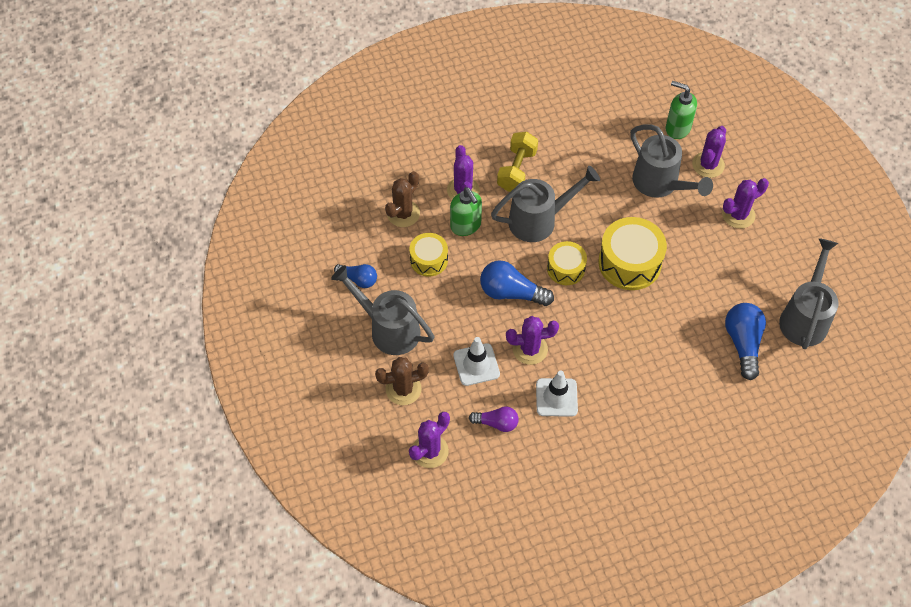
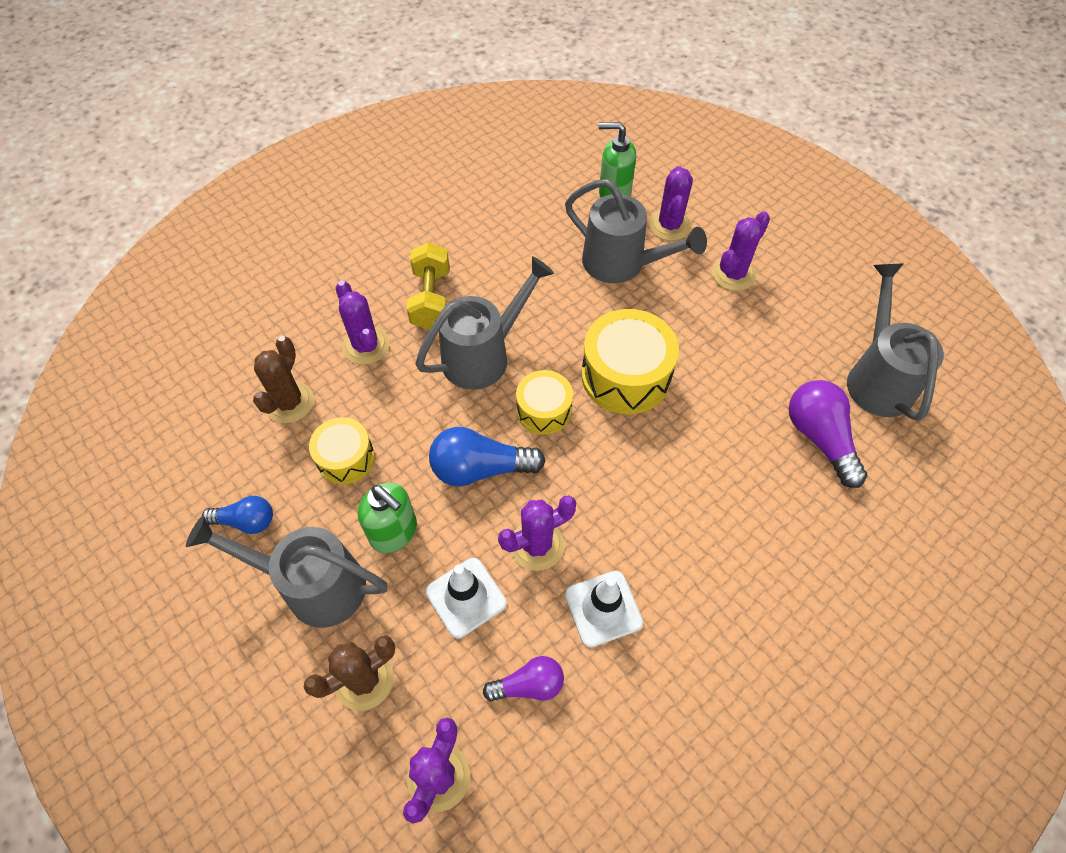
camera: 20 degrees left, 0 degrees up
green soap dispenser [450,187,482,236] -> green soap dispenser moved to [357,483,417,553]
blue light bulb [725,303,766,380] -> purple light bulb [789,380,867,488]

